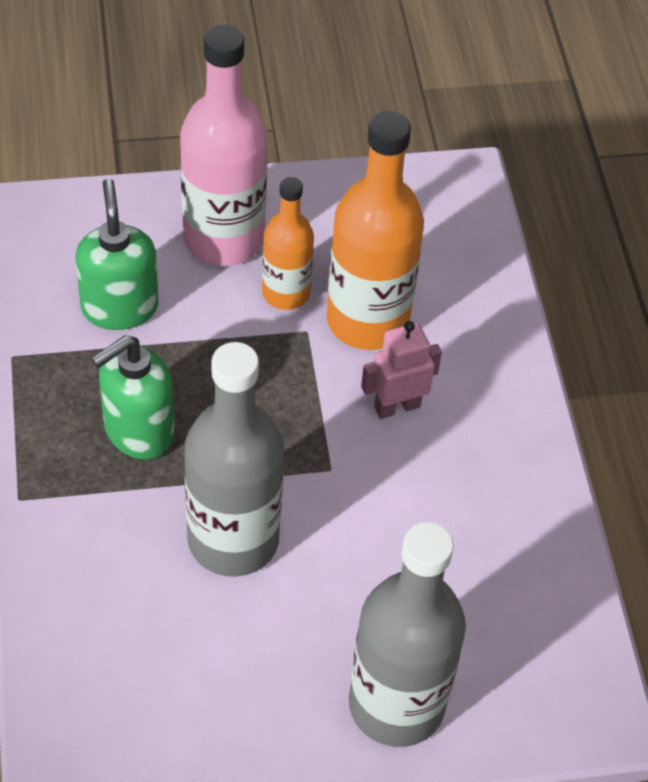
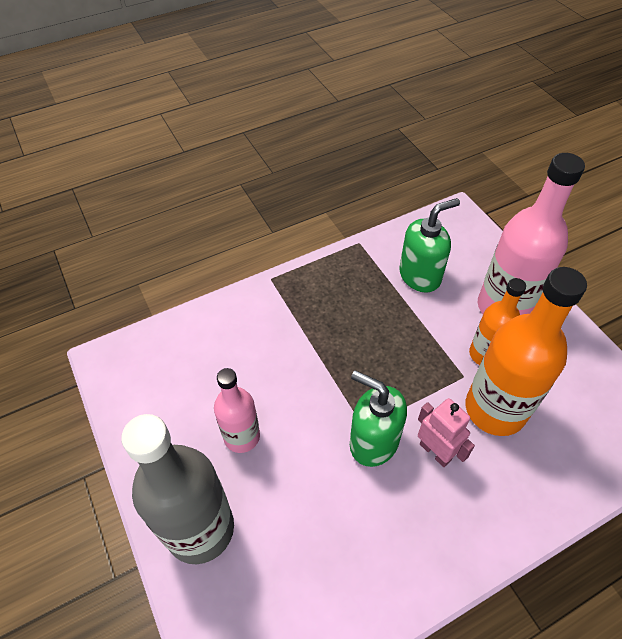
camera: 75 degrees right, 0 degrees up
green soap dispenser [91,335,175,459] -> green soap dispenser moved to [350,370,407,467]
grey bottle [184,342,284,577] -> none
none -> pink bottle [214,368,260,453]

